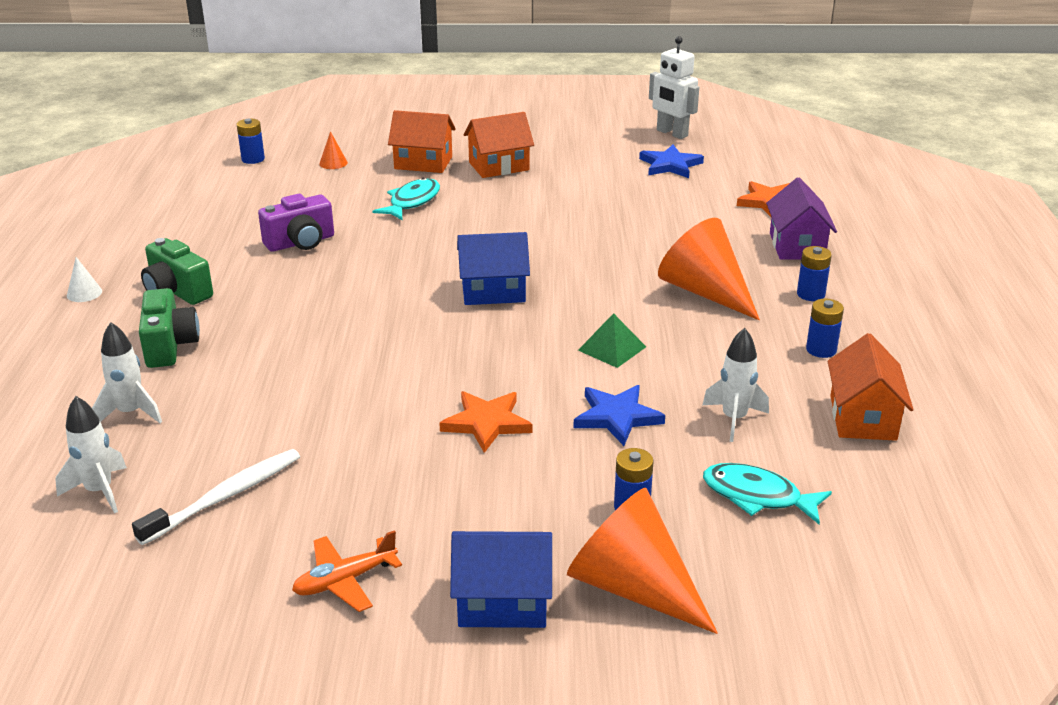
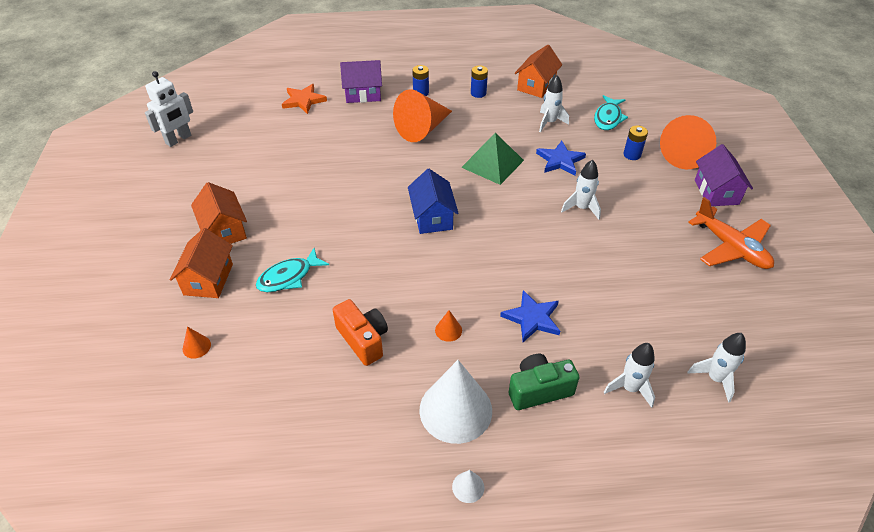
camera: 95 degrees left, 15 degrees up
white toothbrush [132,449,300,545] -> none
green camera [141,238,213,305] -> white cone [419,360,492,444]
blue battery [236,119,265,164] -> none
purple camera [258,194,334,252] -> orange camera [333,299,388,366]
orange plane [292,530,402,612] -> orange plane [688,197,774,269], size x1.59
turquoise fish [372,178,440,221] -> turquoise fish turned 60 degrees counterclockwise [256,248,329,292]
orange star [439,391,532,453] -> white rocket [561,160,601,220]
blue house [450,531,552,628] -> purple house [695,144,753,206]
green pyramid [578,313,646,368] -> green pyramid [461,133,524,185], size x1.57
blue star [639,145,704,178] -> blue star moved to [500,290,560,342]
orange house [828,333,914,441] -> orange house turned 60 degrees counterclockwise [515,45,562,98]
none -> orange cone [435,310,462,342]

